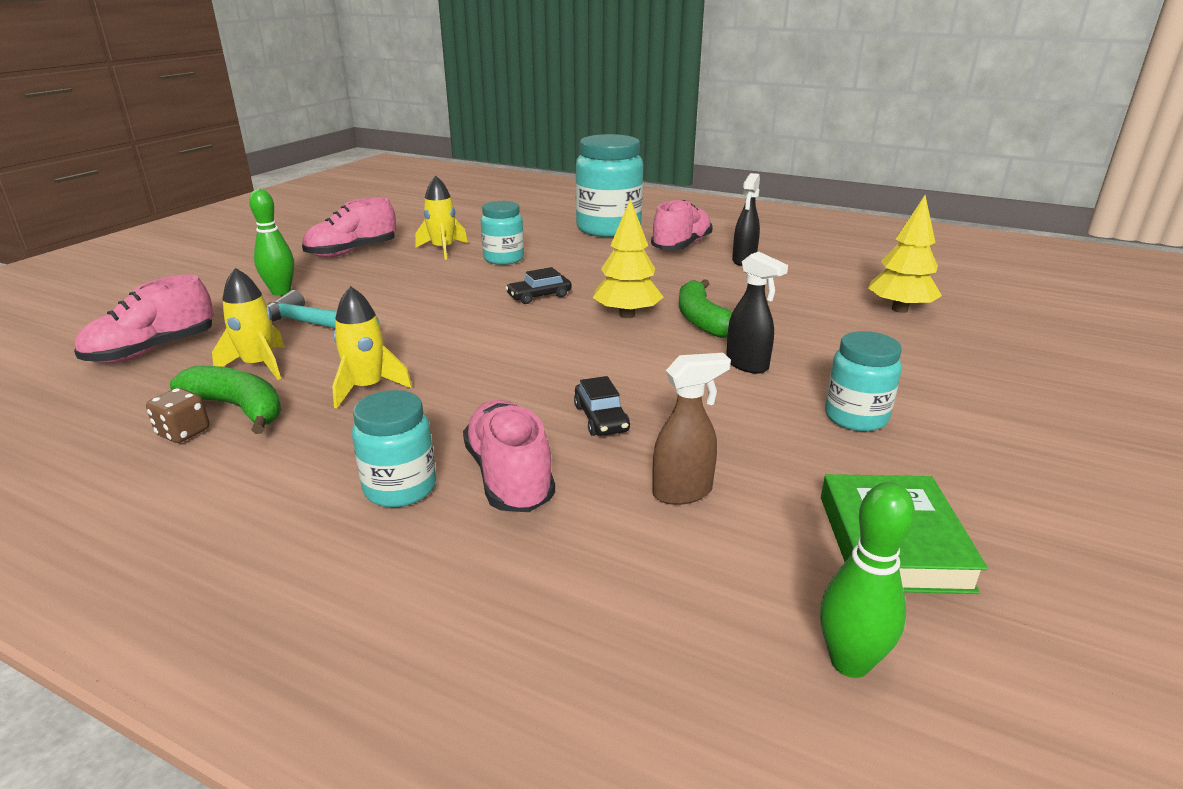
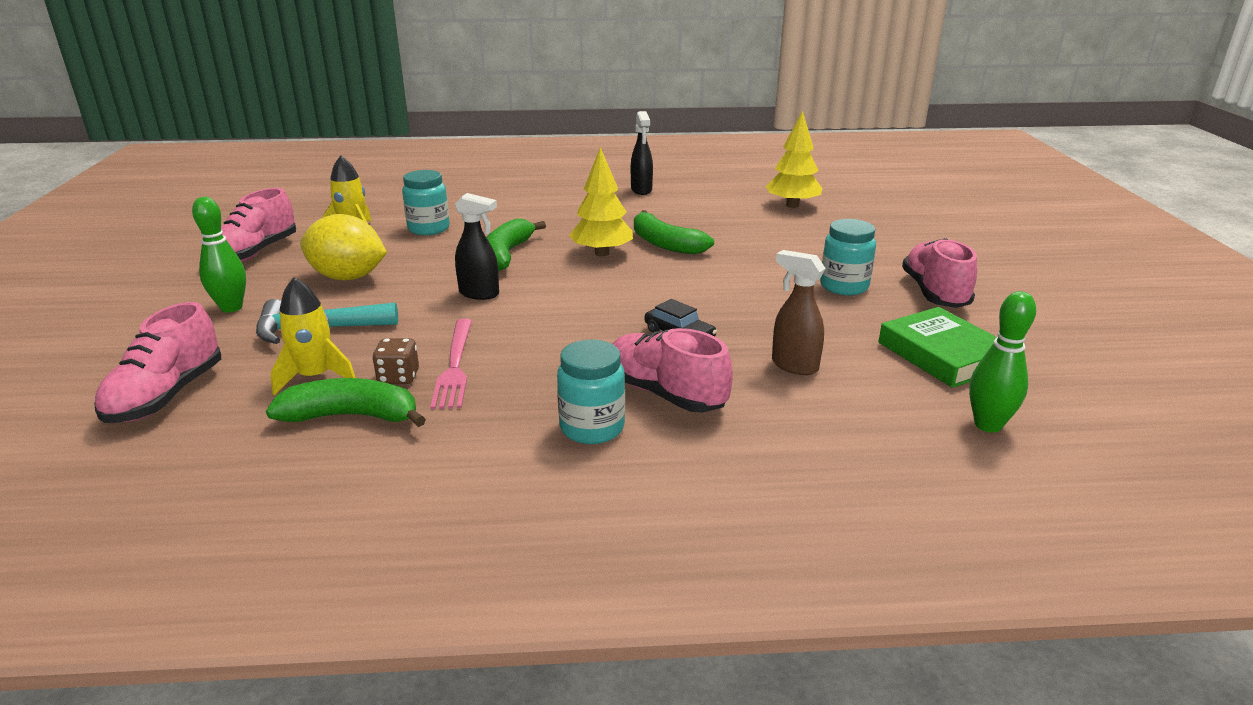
camera: 30 degrees left, 0 degrees up
brown dice [146,388,209,443] -> brown dice moved to [372,338,419,384]
yellow rocket [332,286,412,409] -> pink fork [430,319,472,409]
black car [505,267,572,304] -> green banana [486,219,546,271]
turquoise jar [575,134,643,237] -> none
pink shoe [651,200,713,250] -> pink shoe moved to [902,238,977,308]
brown spray bottle [652,353,731,505] -> brown spray bottle turned 90 degrees counterclockwise [772,250,826,375]
black spray bottle [726,251,788,374] -> black spray bottle moved to [455,193,499,300]
none -> yellow lemon [300,214,387,280]

